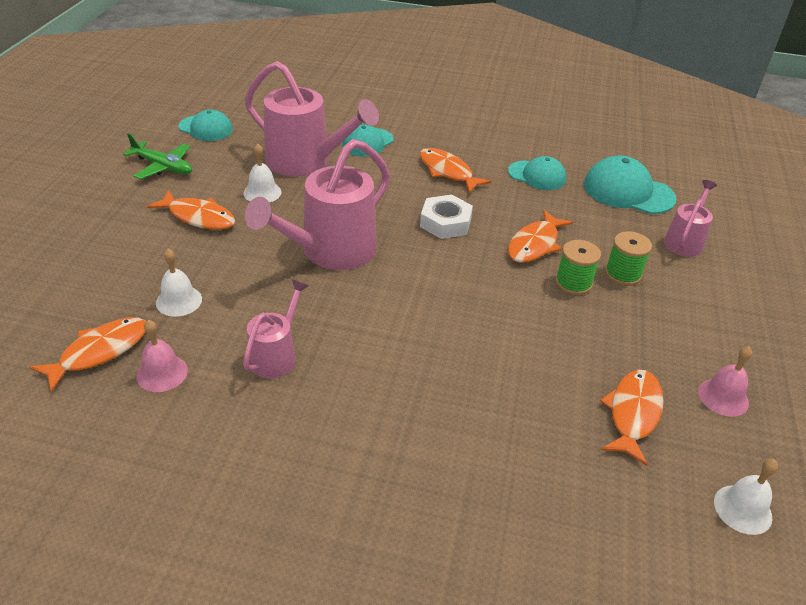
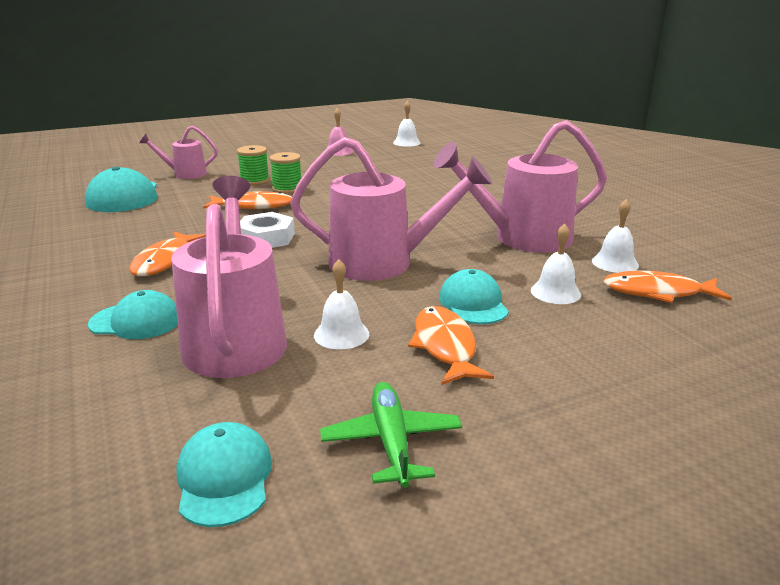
camera: 125 degrees left, 15 degrees down
pink bell [136,320,188,392] -> white bell [592,199,639,273]
pink watering can [243,280,308,378] -> pink watering can [434,120,607,253], size x1.86
turquoise cap [508,156,567,190] -> turquoise cap moved to [439,269,509,324]
orange fish [600,370,664,466] -> none

